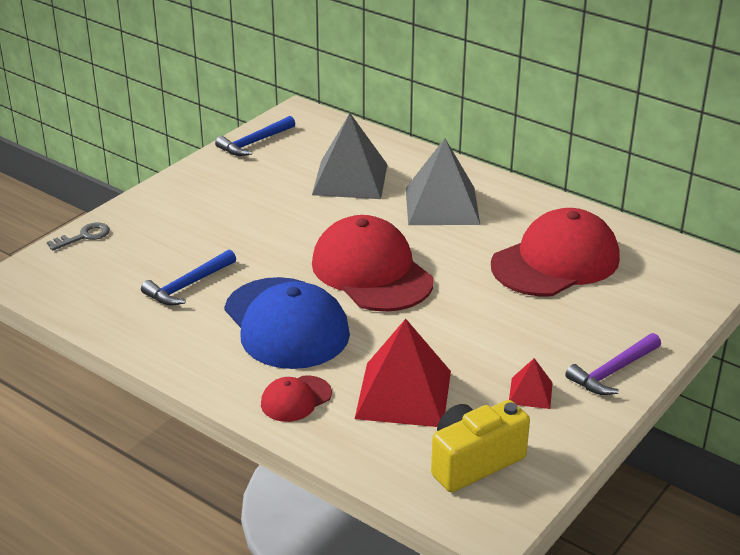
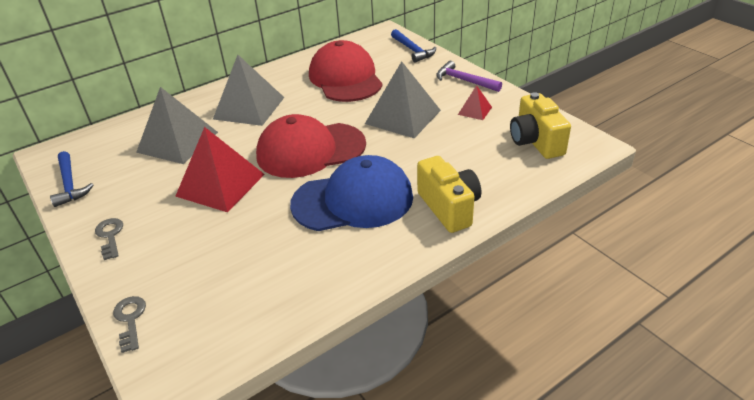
camera: 70 degrees left, 5 degrees up
blue hammer [141,249,236,305] -> blue hammer moved to [391,29,436,63]
red cap [261,375,332,422] -> yellow camera [417,156,481,233]
red pyramid [355,319,451,427] -> red pyramid moved to [175,127,265,212]
purple hammer [565,333,661,395] -> purple hammer turned 150 degrees clockwise [436,61,502,92]
none -> grey key [95,218,123,260]
none -> grey pyramid [365,61,441,138]

